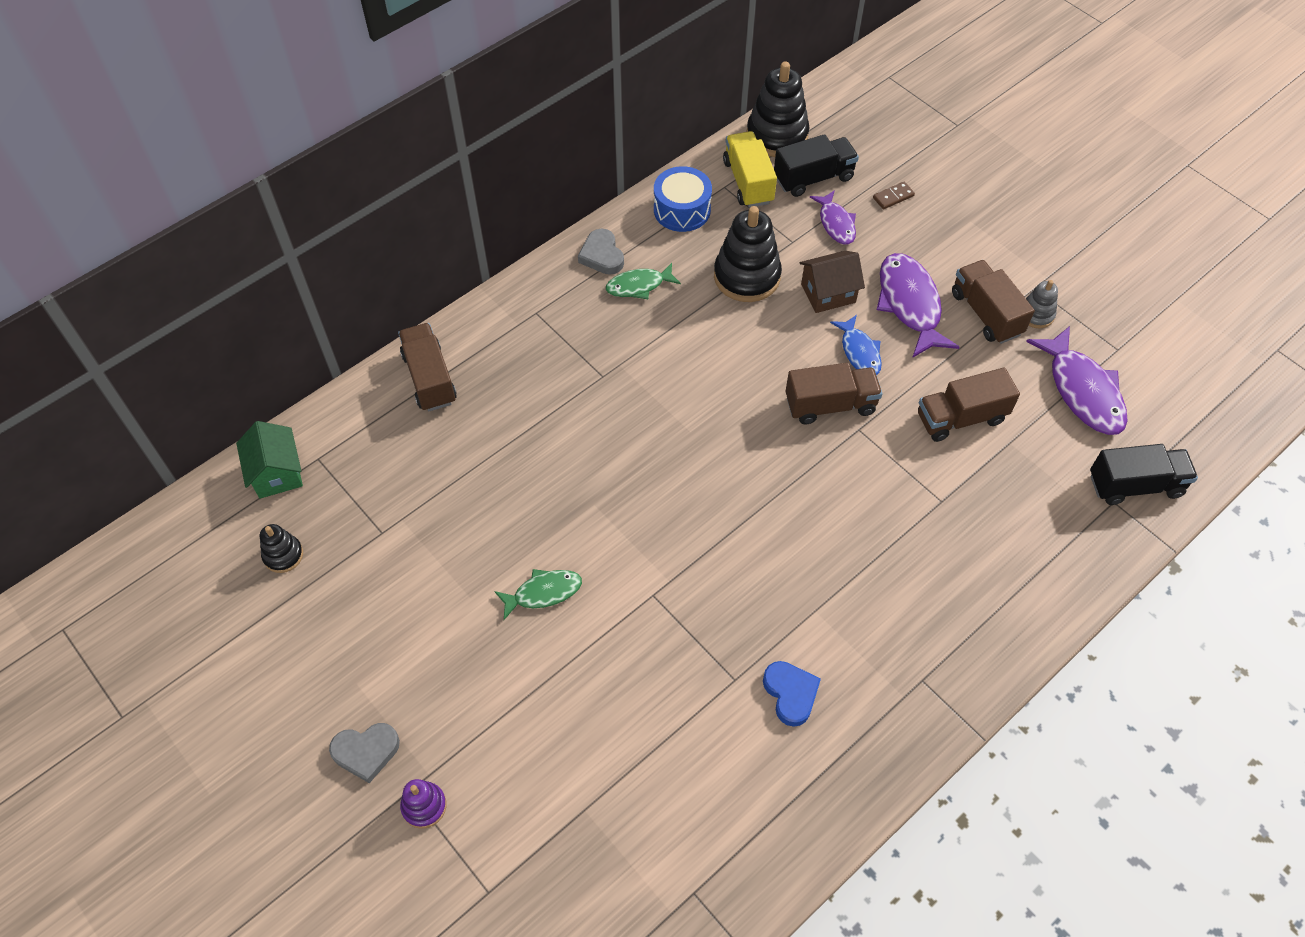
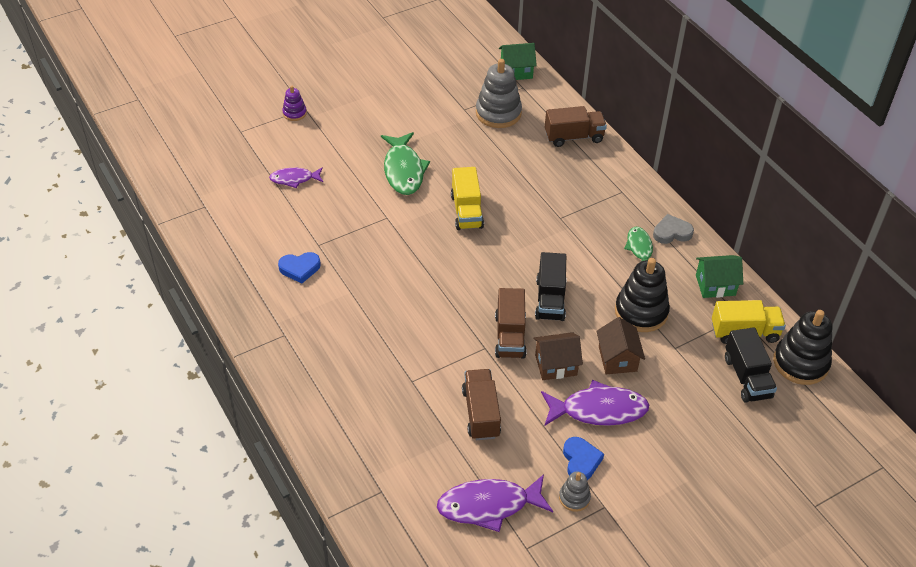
camera: 100 degrees right, 10 degrees down
black stacking toy [260,524,303,573] -> none
grey heart [329,723,400,783] -> none
green fish [494,569,582,620] -> green fish [381,132,430,195], size x1.69
blue drum [654,166,712,232] -> green house [696,255,743,298]
purple fish [810,190,856,244] -> purple fish moved to [269,167,323,188]
blue fish [830,315,882,375] -> brown house [533,332,583,380]
brown domino [873,182,915,209] -> none
brown truck [952,260,1035,344] -> blue heart [563,437,604,480]
black truck [1090,444,1198,505] -> black truck moved to [535,252,567,321]
none -> yellow truck [451,167,484,230]
none -> grey stacking toy [476,59,522,128]

